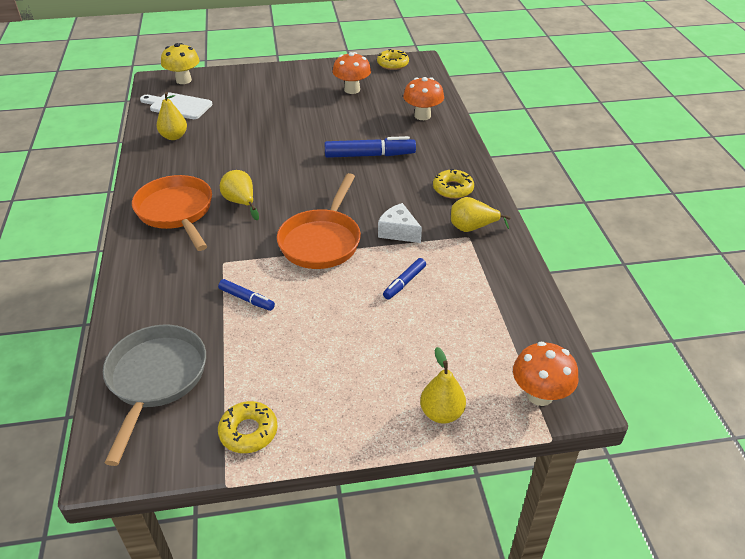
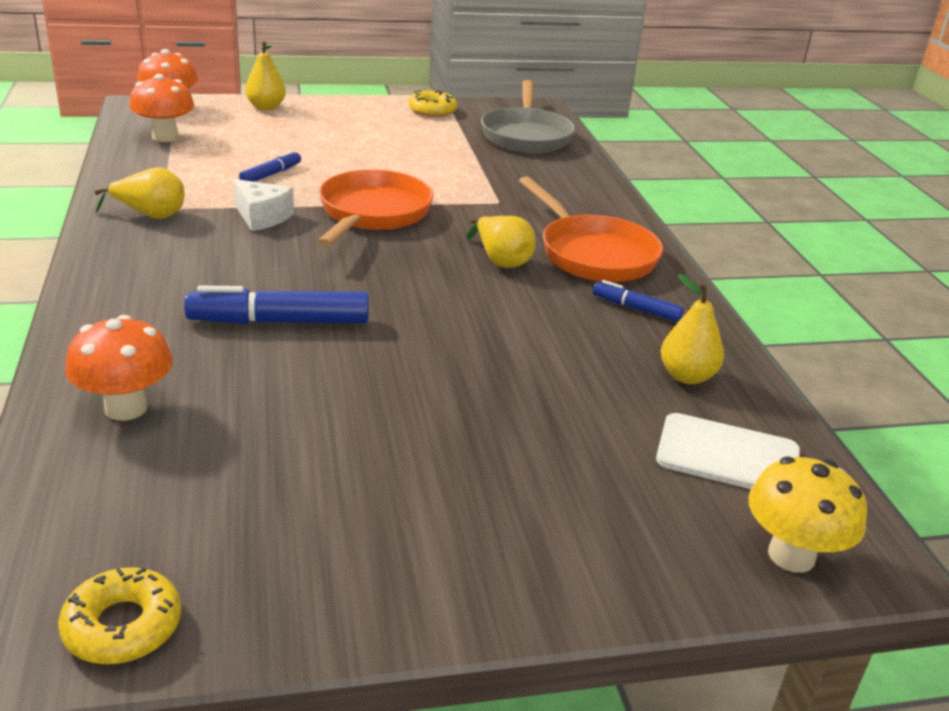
camera: 175 degrees right, 10 degrees down
blue marker [218,279,275,311] -> blue marker moved to [593,280,684,322]
orange mushroom [333,52,371,94] -> orange mushroom moved to [129,74,195,142]
yellow donut [433,169,474,199] -> none

